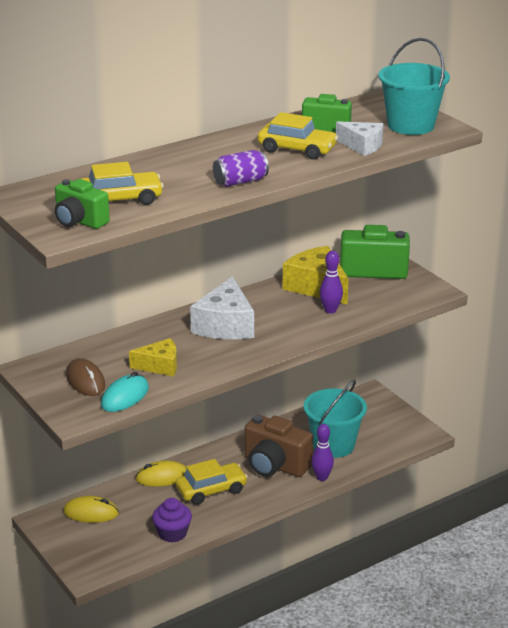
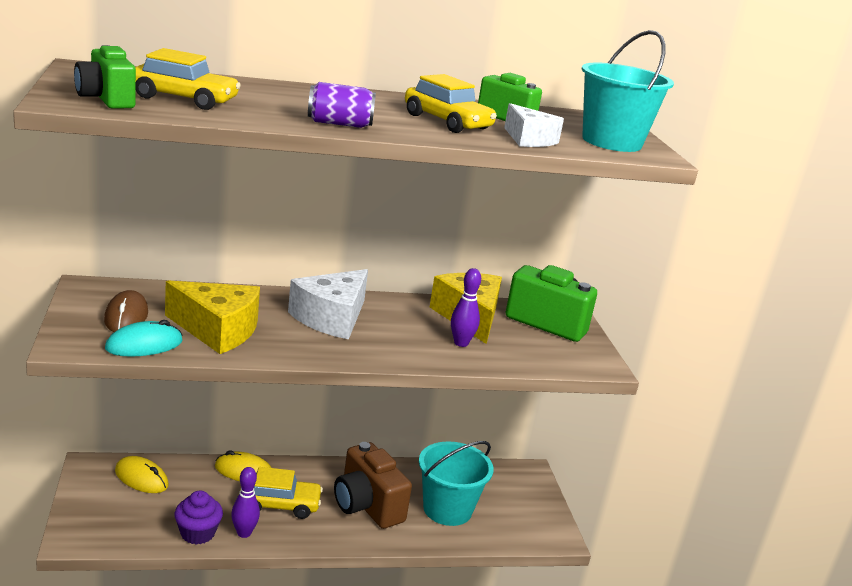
camera: 20 degrees right, 5 degrees down
yellow cheese [129,338,177,377] -> yellow cheese [165,280,260,354], size x1.63
purple bowling pin [311,424,334,481] -> purple bowling pin moved to [231,467,260,538]

